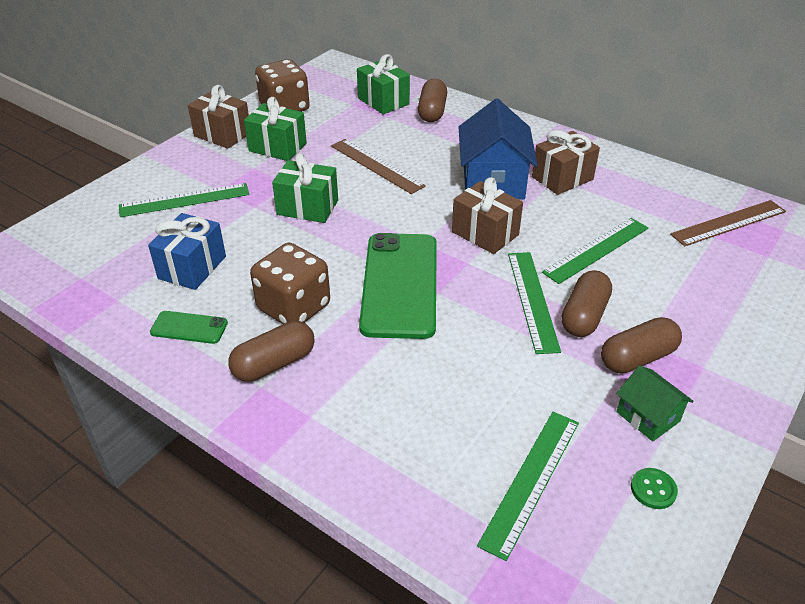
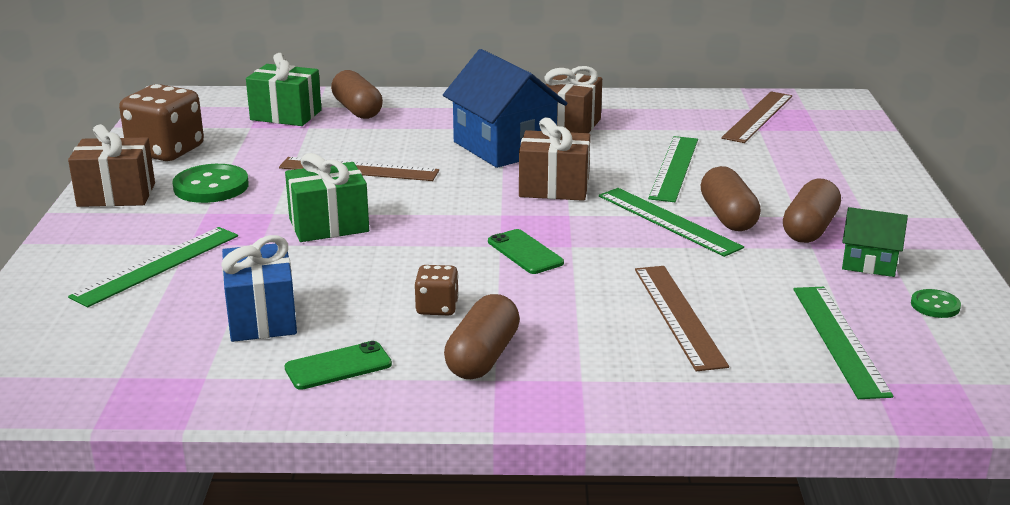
camera: 35 degrees left, 15 degrees down
green gift [244,97,307,161] -> green button [173,164,249,203]
brown dice [250,243,330,324] -> brown dice [414,265,459,315], size x0.52
green phone [359,233,437,339] -> green phone [488,229,564,274], size x0.45
none -> brown ruler [635,266,729,371]

